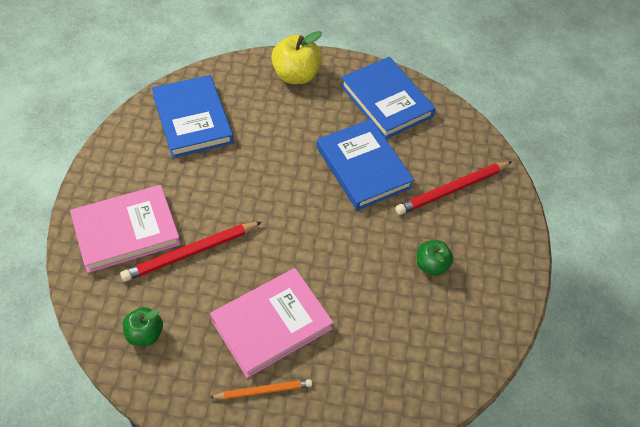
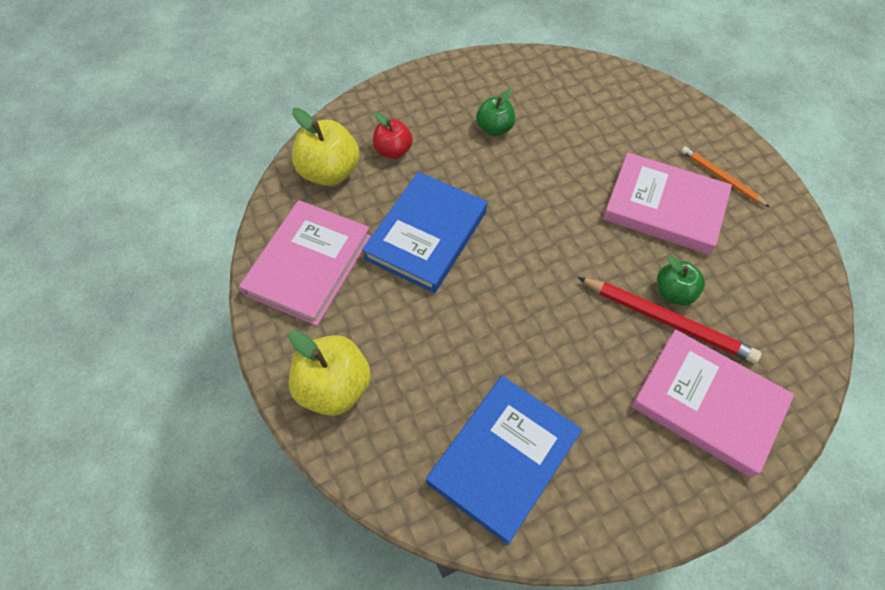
camera: 120 degrees left, 5 degrees up
green apple [123,307,163,346] -> green apple moved to [657,256,705,306]
blue book [340,57,436,139] -> pink book [239,200,371,326]
red pencil [395,161,513,215] -> red apple [373,112,413,159]
none -> yellow apple [292,108,360,186]

